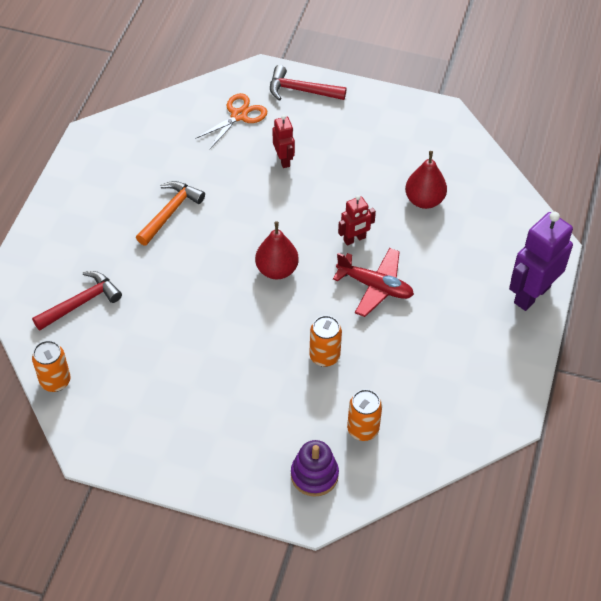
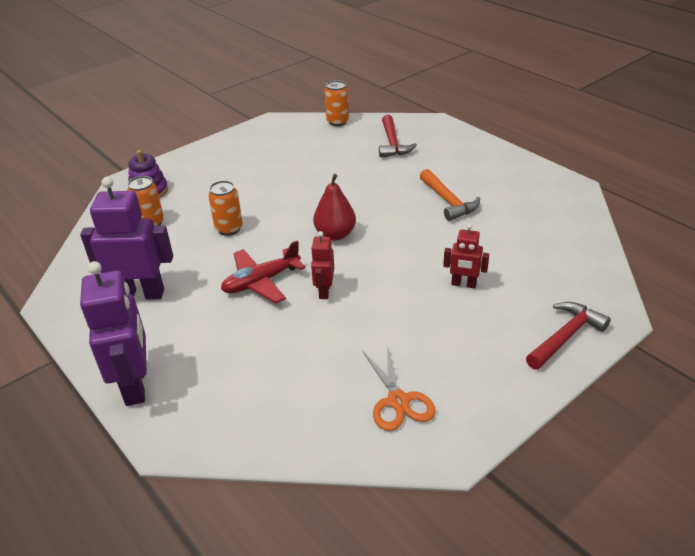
camera: 125 degrees right, 15 degrees down
orange scissors [195,93,267,150] -> orange scissors moved to [363,348,436,431]
red pear [405,151,447,209] -> none
none -> purple robot [80,177,173,300]

